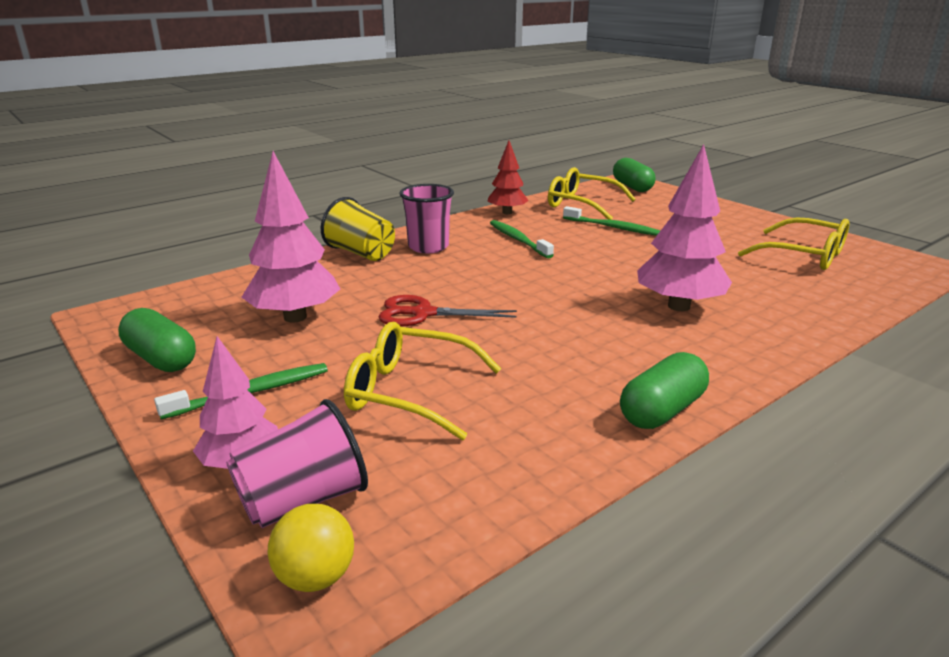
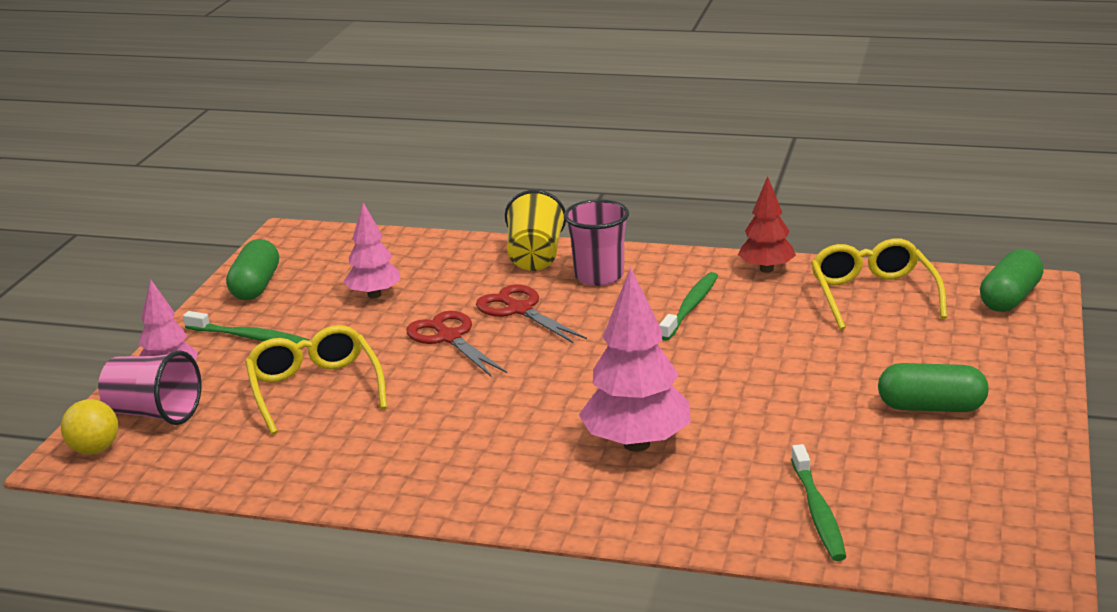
camera: 55 degrees right, 0 degrees up
pink tree [241,151,340,323] -> pink tree [343,203,401,298], size x0.62
green toothbrush [563,206,661,236] -> green toothbrush moved to [791,444,846,561]
green capsule [620,352,709,429] -> green capsule moved to [878,363,989,412]
yellow glasses [738,218,849,270] -> none
none -> red scissors [476,285,587,343]

